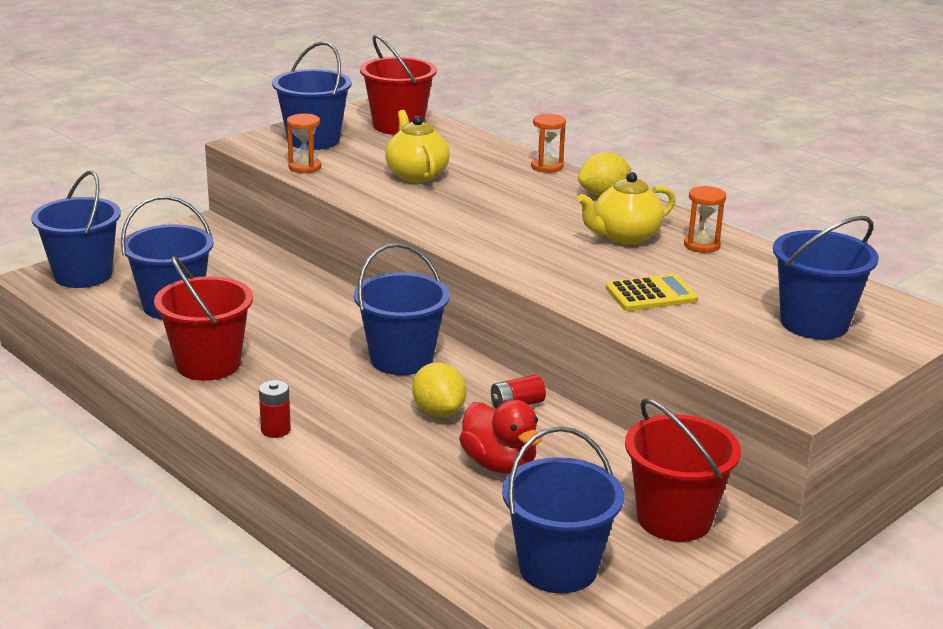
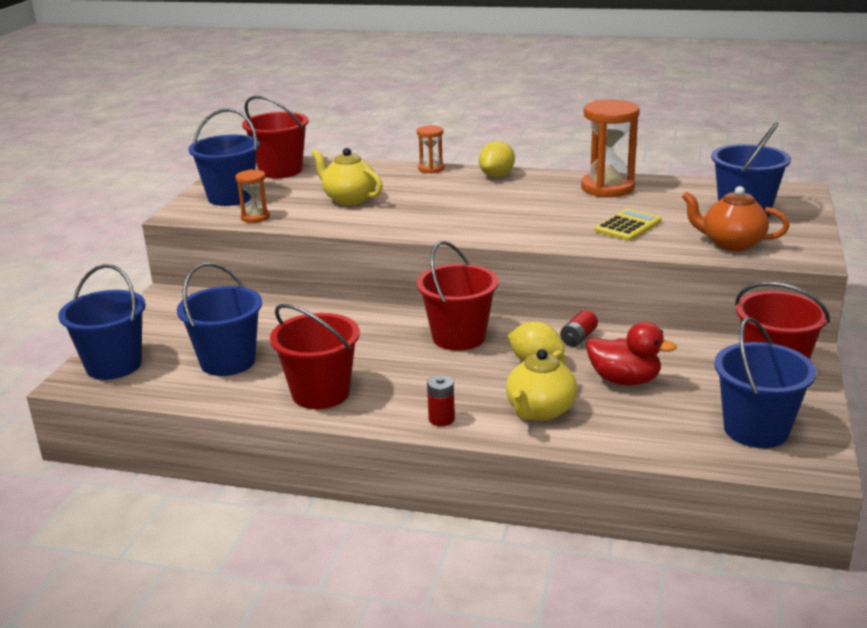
camera: 30 degrees left, 0 degrees up
blue bucket [354,243,450,375] -> red bucket [417,241,498,351]
yellow teapot [577,172,675,245] -> yellow teapot moved to [506,349,577,421]
orange hourglass [684,186,726,253] -> orange hourglass [581,99,640,197], size x1.90
none -> orange teapot [682,186,789,251]

